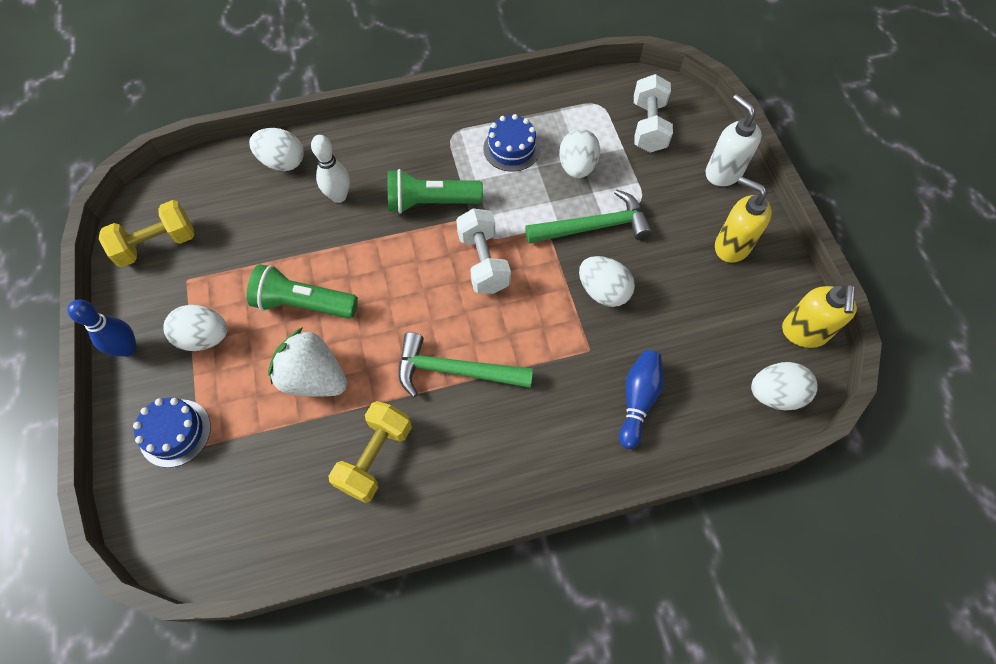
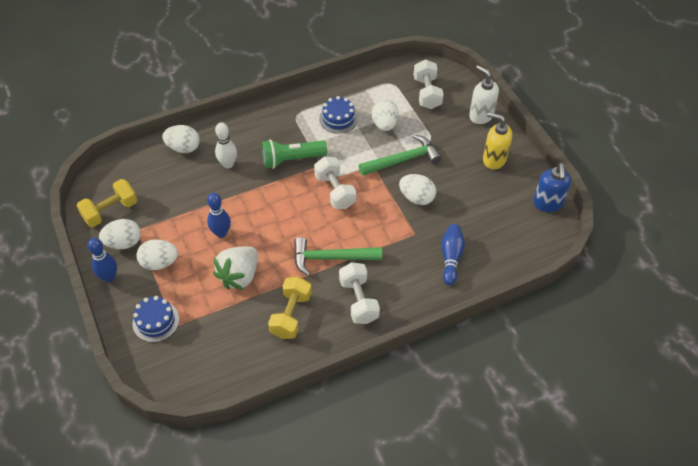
camera: 10 degrees left, 10 degrees down
green flashlight [247,264,358,319] -> blue bowling pin [207,193,231,238]
white strawberry [268,327,347,396] -> white strawberry turned 75 degrees counterclockwise [213,246,258,290]
white egg [751,362,818,410] -> white egg moved to [99,219,141,249]
yellow soap dispenser [782,283,857,348] -> blue soap dispenser [533,163,571,212]
none -> white dumbbell [339,263,380,324]

